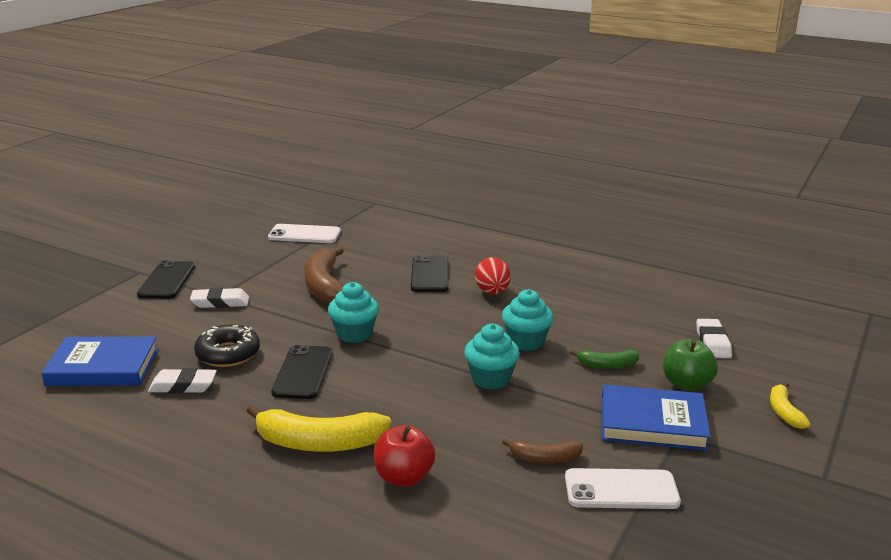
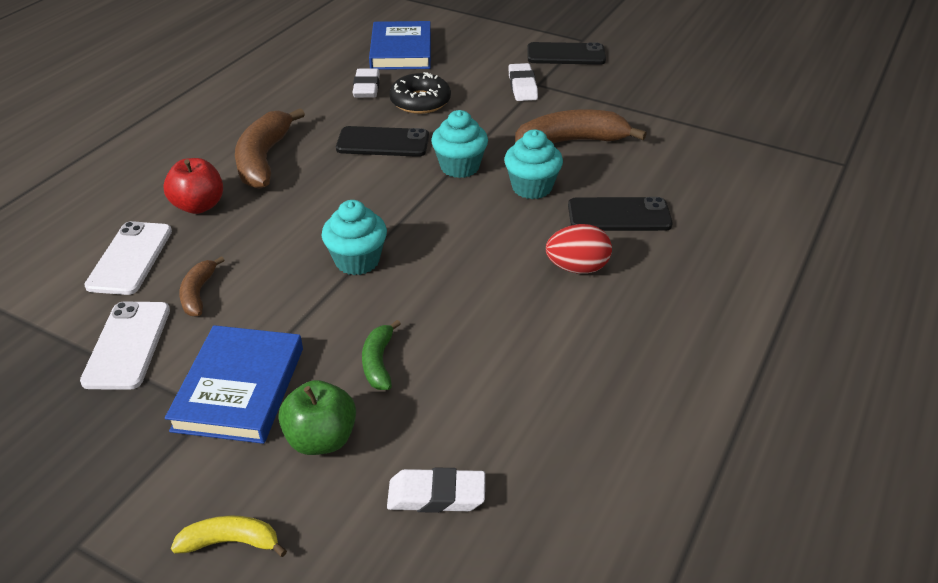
camera: 90 degrees right, 15 degrees up
yellow banana [246,404,391,452] -> brown banana [235,108,305,189]
white phone [268,224,341,243] -> white phone moved to [84,221,172,295]
turquoise cupcake [502,289,554,351] -> turquoise cupcake moved to [504,130,563,199]

